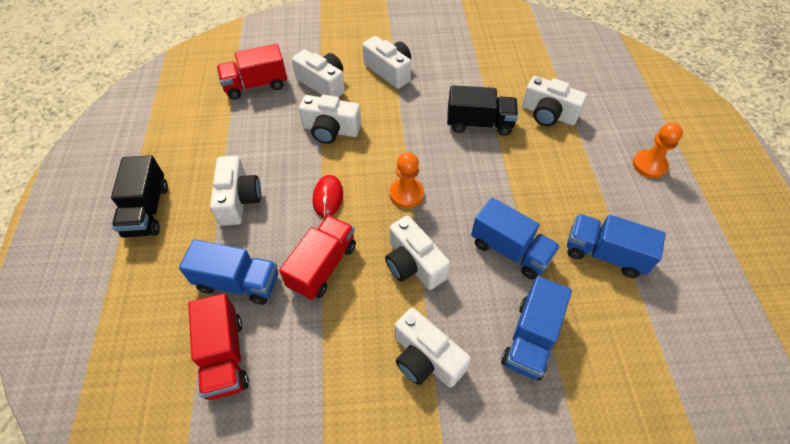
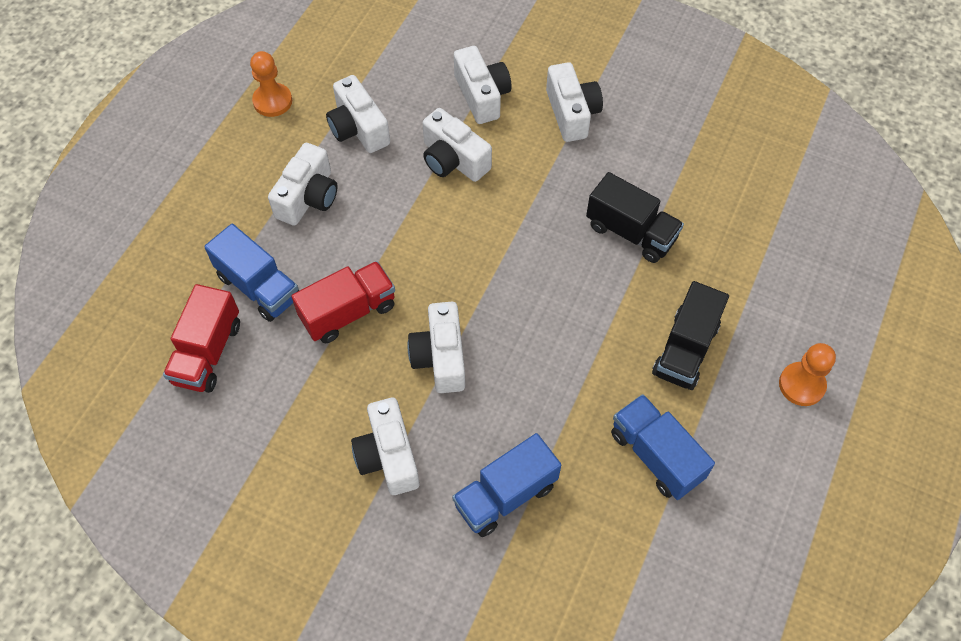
camera: 30 degrees right, 5 degrees up
black truck [111,155,168,238] -> black truck moved to [652,281,729,390]
red truck [217,44,287,100] -> none
red mouse [313,175,343,218] -> none
orange pawn [390,152,424,208] -> orange pawn moved to [250,51,292,117]
blue truck [471,197,560,280] -> none
white camera [522,76,587,126] -> white camera moved to [326,75,390,153]

